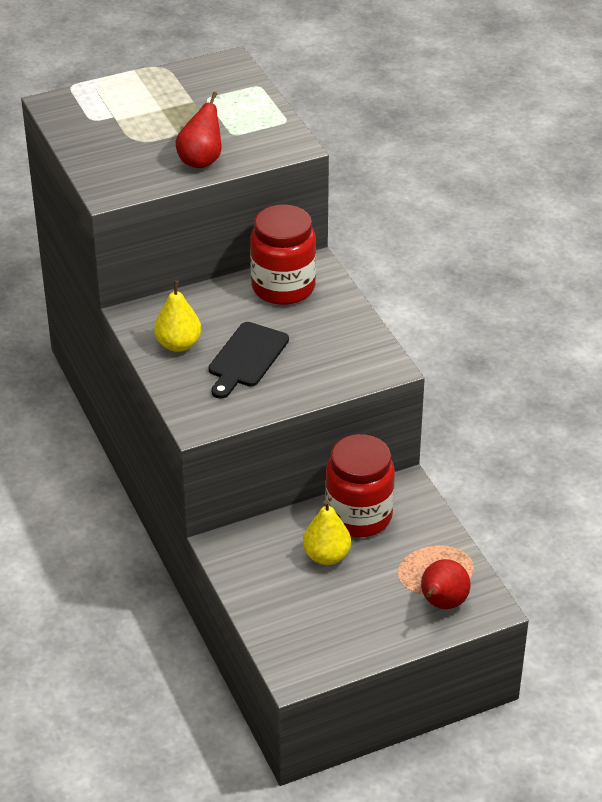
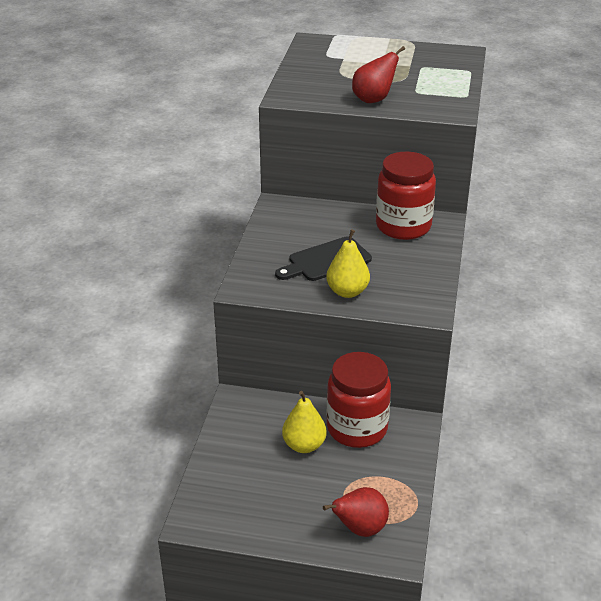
camera: 35 degrees right, 5 degrees down
yellow pear [154,280,201,352] -> yellow pear moved to [326,230,370,298]

